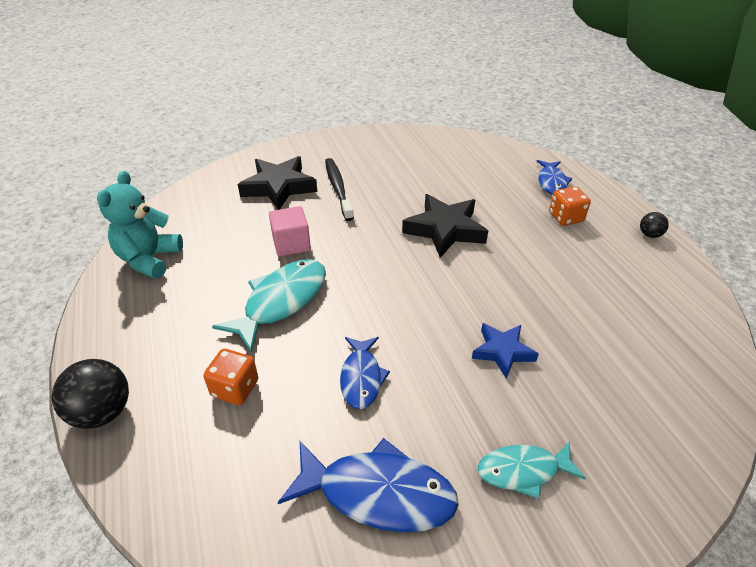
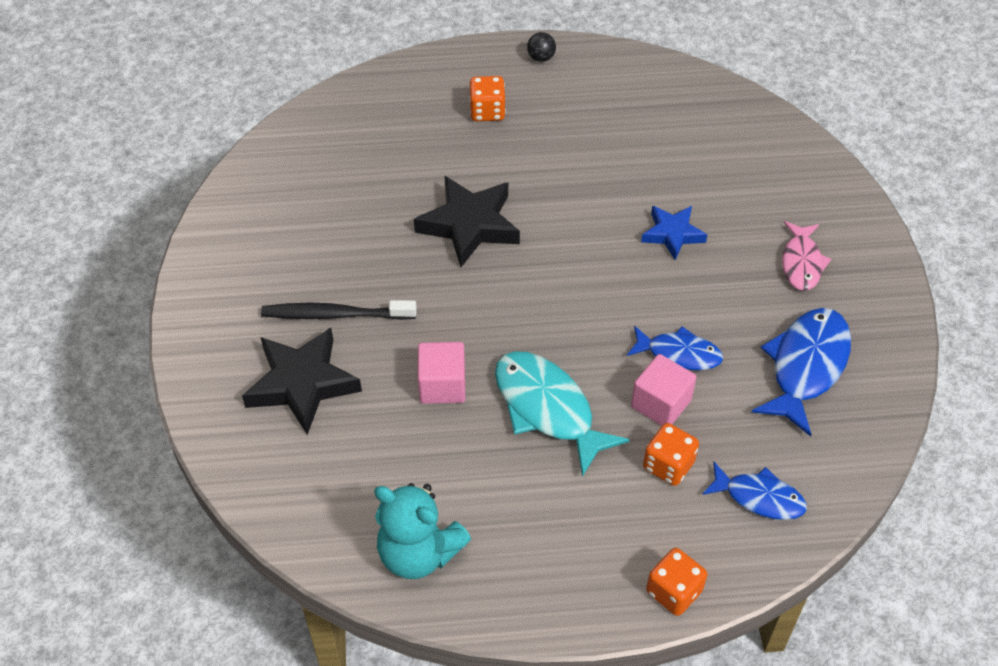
camera: 75 degrees left, 10 degrees up
black ball [52,359,129,429] -> orange dice [646,548,707,616]
turquoise fish [478,441,586,499] -> pink fish [782,221,831,291]
blue fish [537,160,572,194] -> blue fish moved to [702,462,807,520]
none -> pink cube [631,354,696,426]

